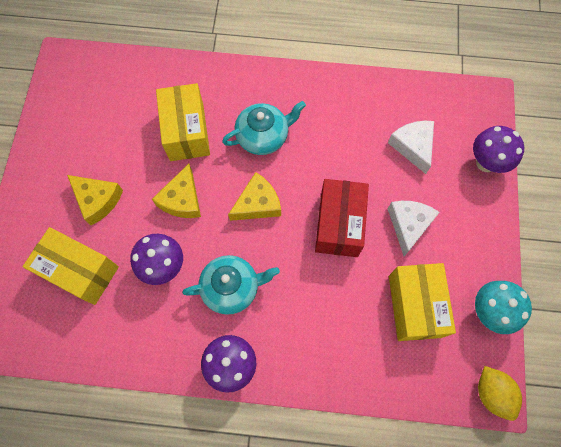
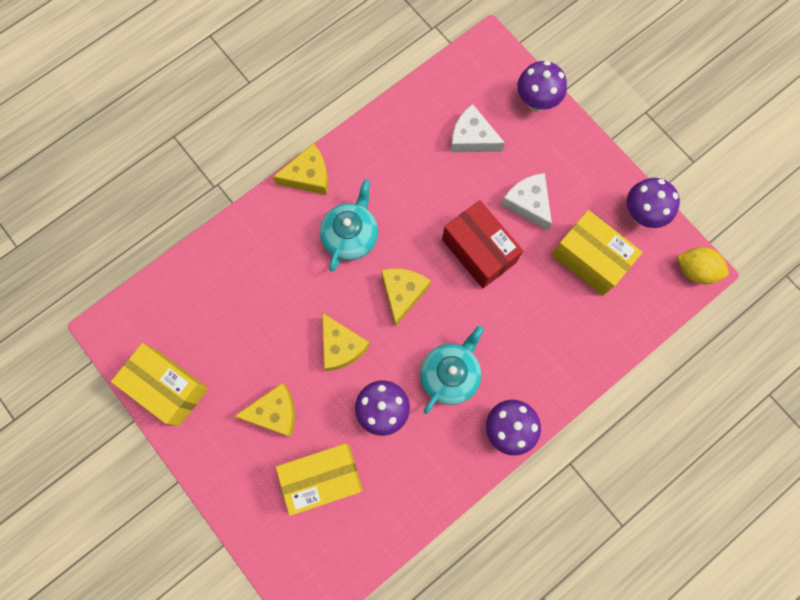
camera: 45 degrees left, 5 degrees up
yellow box [156,83,210,161] -> yellow box moved to [111,343,208,426]
turquoise mushroom [475,281,532,334] -> purple mushroom [627,178,680,228]
none -> yellow cheese [273,143,328,195]

